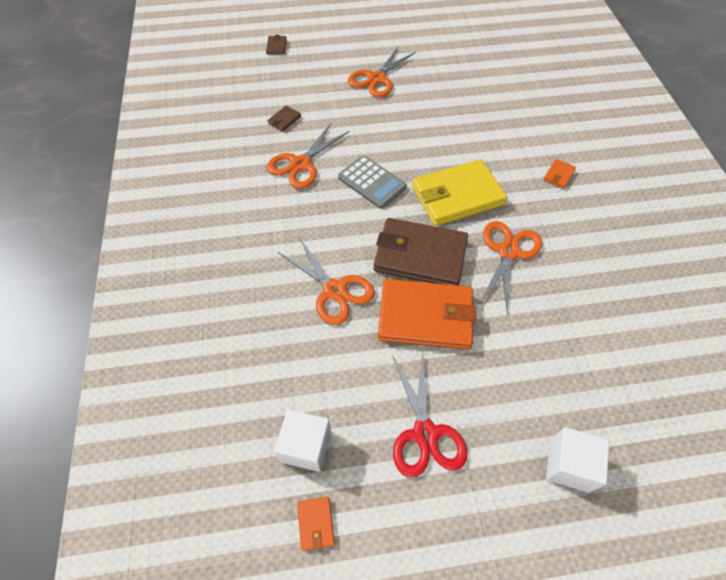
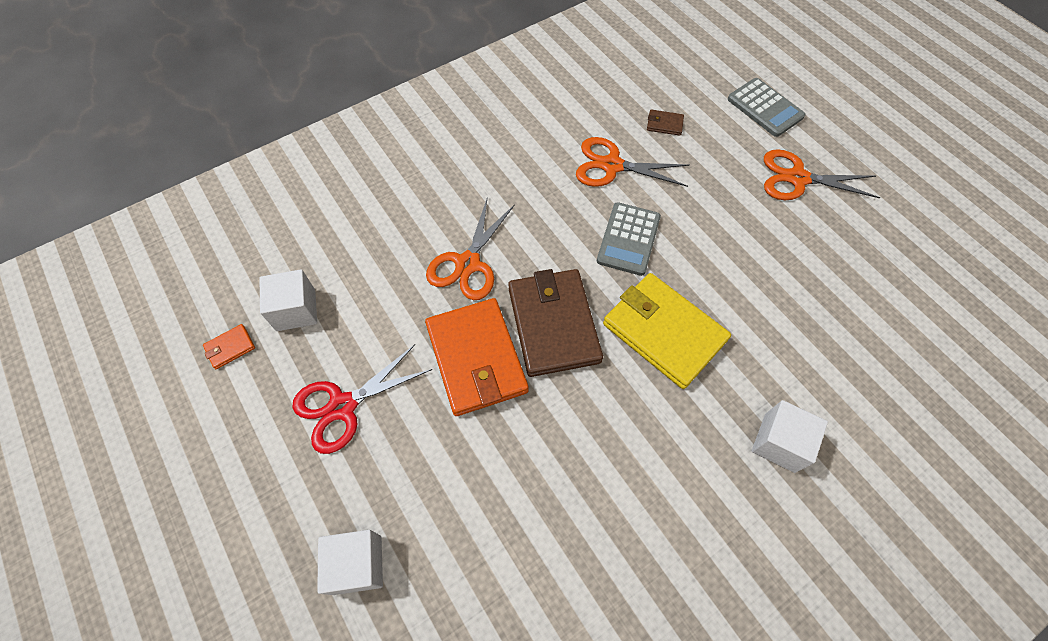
camera: 65 degrees right, 5 degrees up
brown wallet [266,35,287,55] -> none
orange scissors [480,221,542,314] -> none
orange wallet [544,159,576,189] -> white cube [752,400,828,473]
none -> grey calculator [728,78,805,137]

